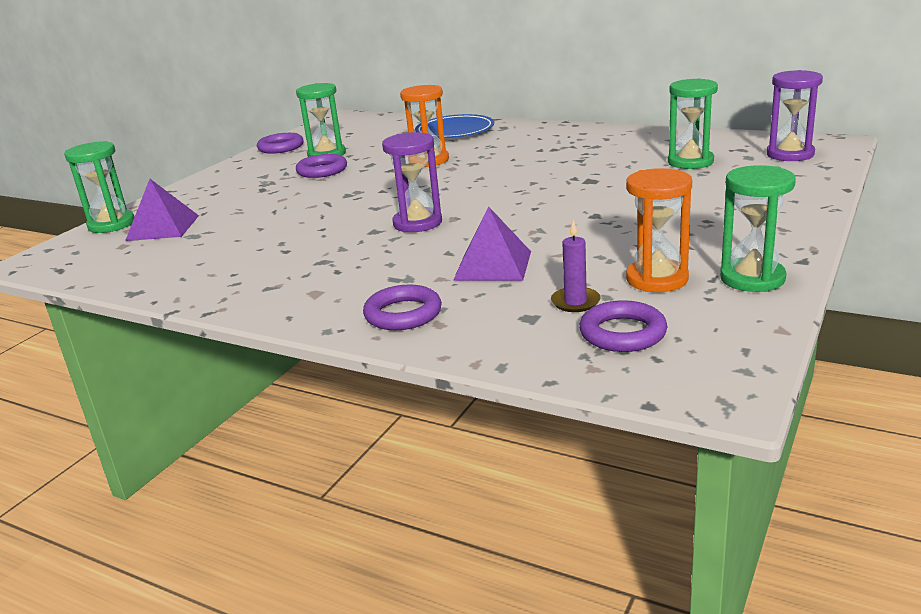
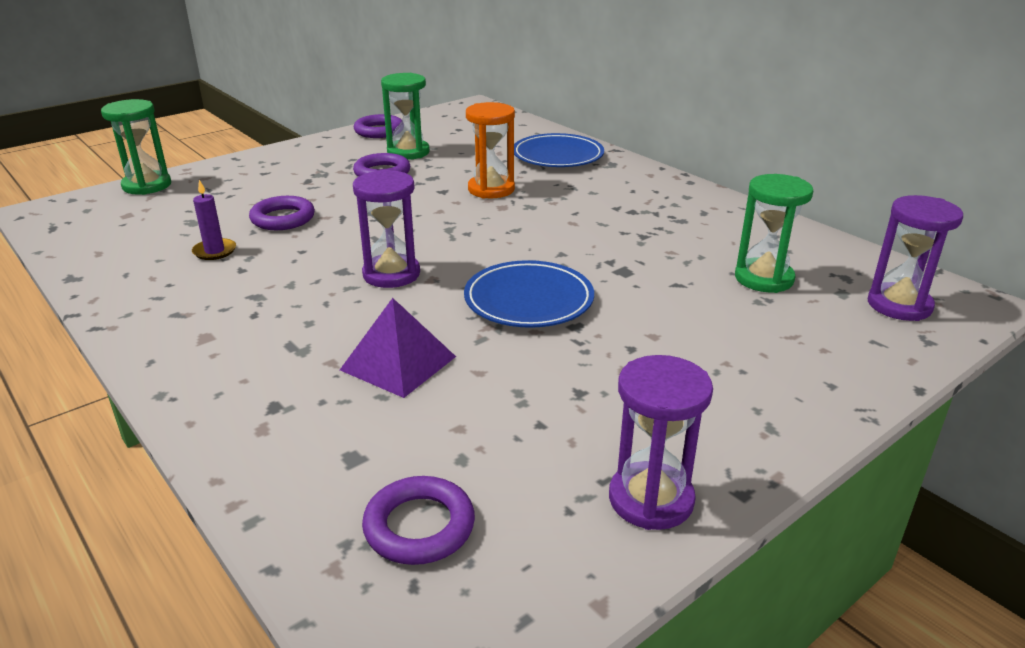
camera: 20 degrees right, 5 degrees up
purple pyramid [125,179,199,241] -> none
purple ring [363,284,442,330] -> purple ring moved to [249,196,315,230]
purple candle [551,220,601,312] -> purple candle moved to [192,180,236,260]
orange hourglass [626,168,692,292] -> none
green hourglass [720,165,796,292] -> purple hourglass [609,355,713,530]
none -> blue plate [464,260,594,328]

